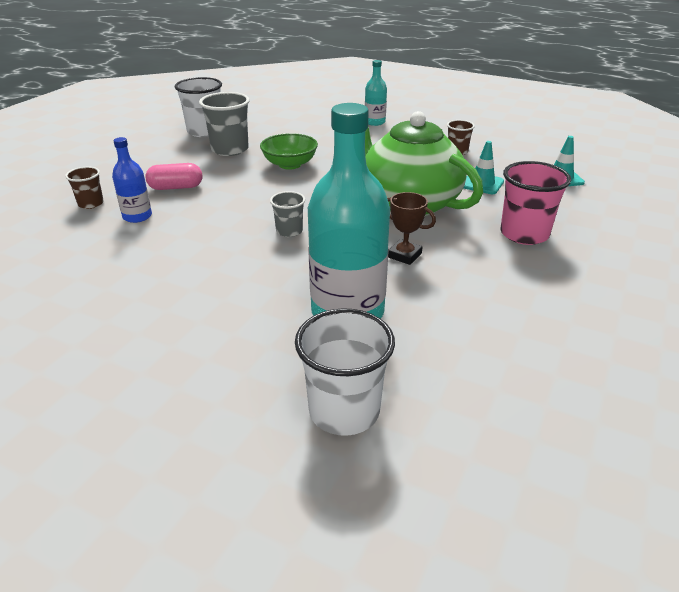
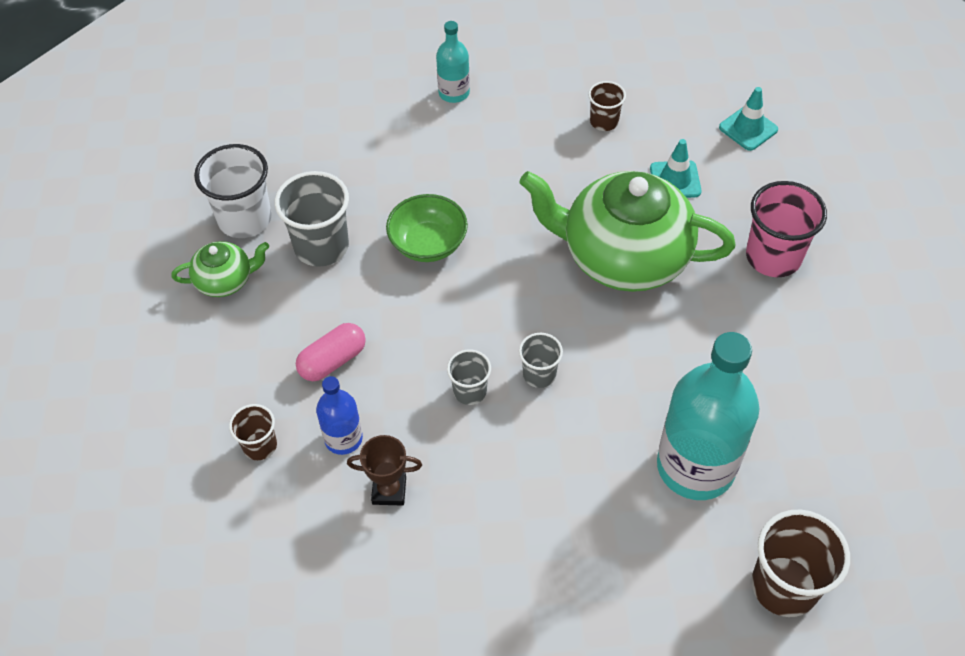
camera: 30 degrees left, 20 degrees up
white cup [295,309,395,436] -> brown cup [752,509,850,617]
brown trophy [387,192,436,265] -> brown trophy moved to [347,435,422,506]
none -> green teapot [171,241,269,297]
none -> grey cup [447,349,491,405]

